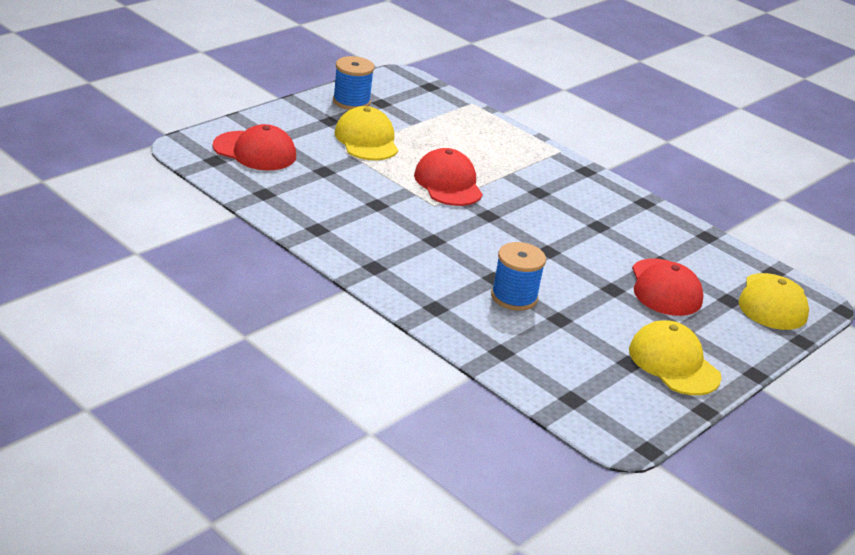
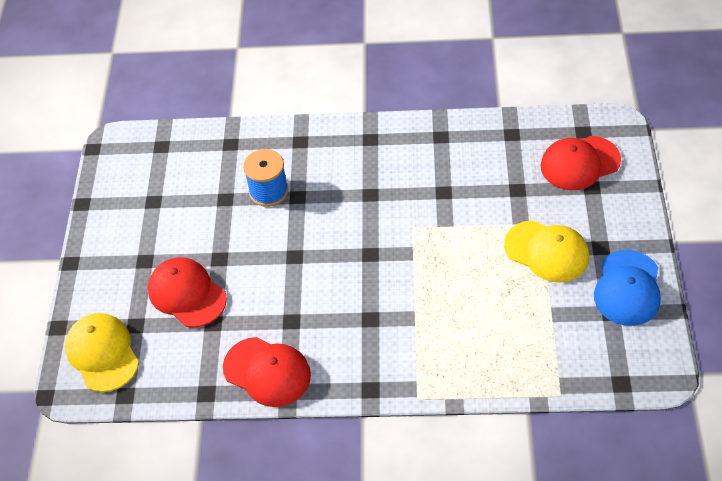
camera: 145 degrees right, 20 degrees up
blue spool [333,56,374,110] -> blue cap [594,250,661,326]
red cap [414,148,483,206] -> red cap moved to [223,337,311,407]
yellow cap [629,320,722,395] -> none

